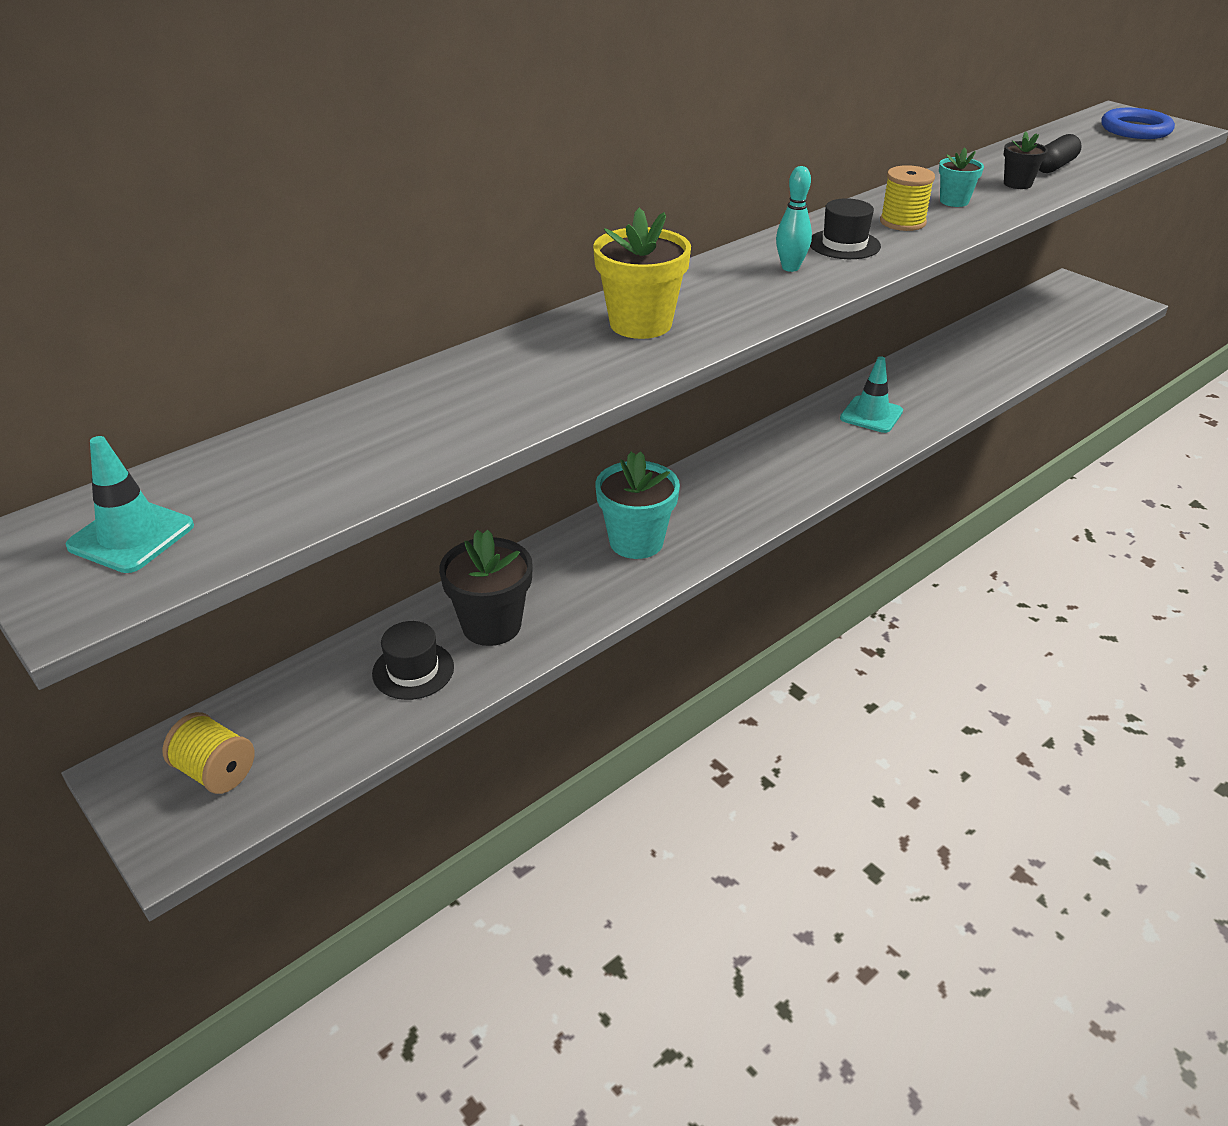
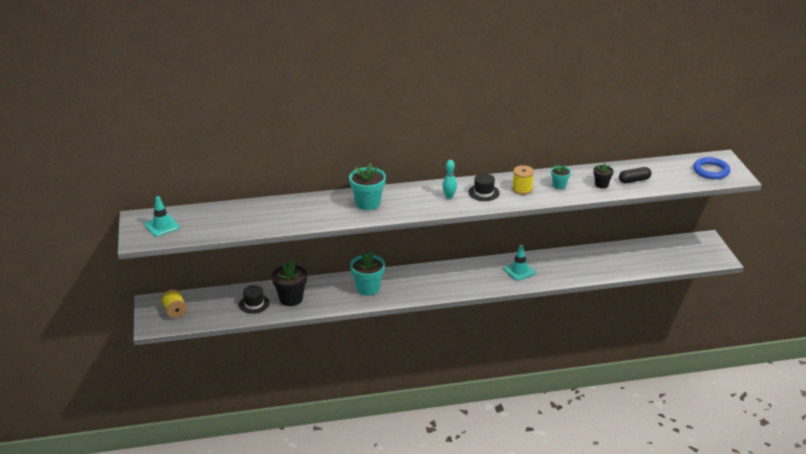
camera: 30 degrees right, 5 degrees down
yellow flower pot [593,208,691,339] -> turquoise flower pot [349,163,386,210]

